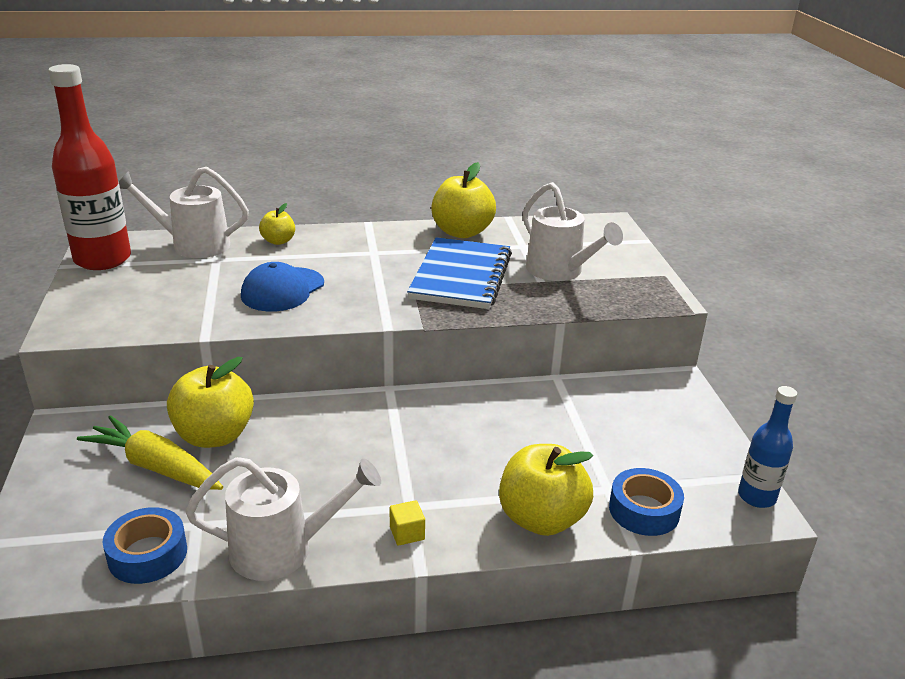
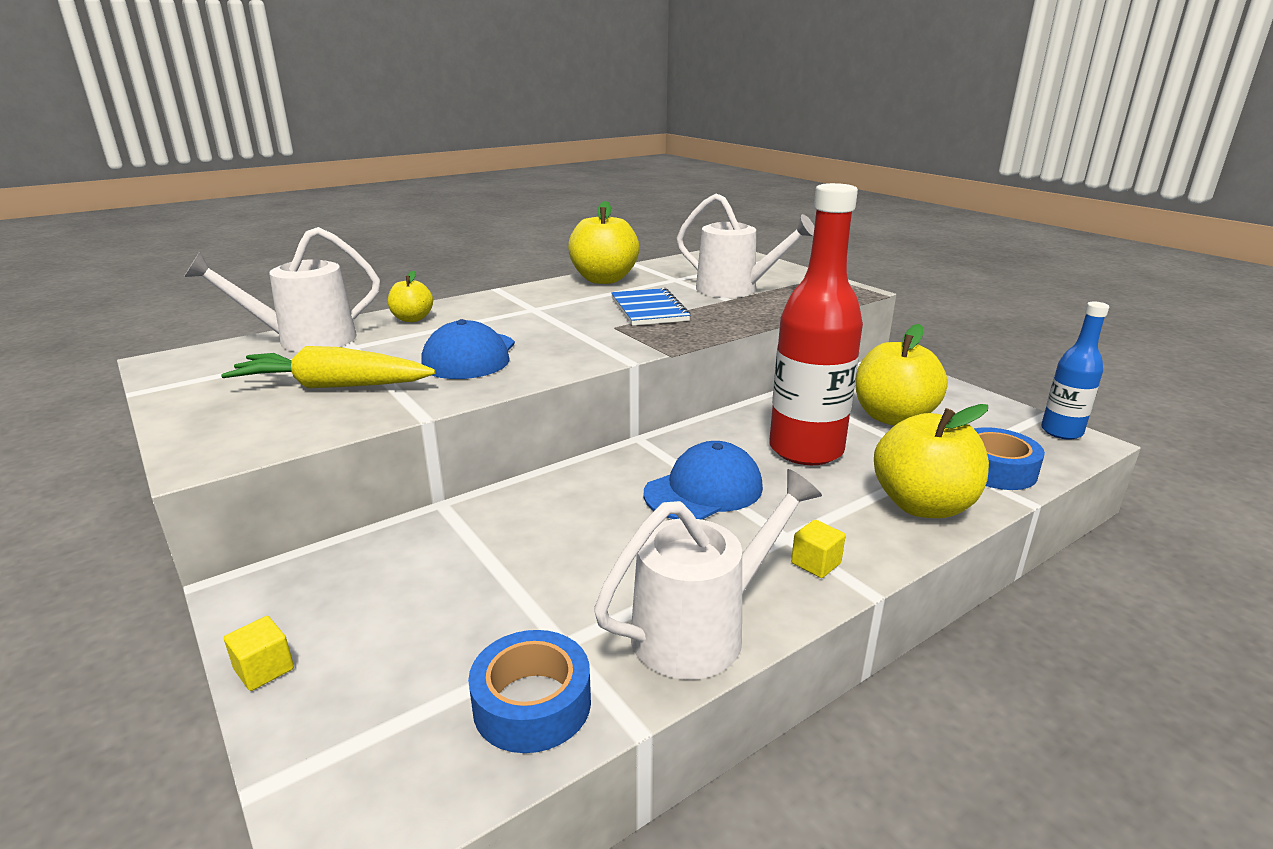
camera: 25 degrees left, 5 degrees down
red bottle [48,64,131,270] -> red bottle moved to [769,183,863,465]
yellow carrot [77,415,223,490] -> yellow carrot moved to [221,346,436,388]
yellow apple [167,357,254,448] -> yellow apple moved to [855,324,948,426]
blue notebook [407,237,512,309] -> blue notebook [611,288,691,326], size x0.64
none -> yellow cube [224,616,294,691]
none -> blue cap [644,441,763,519]

